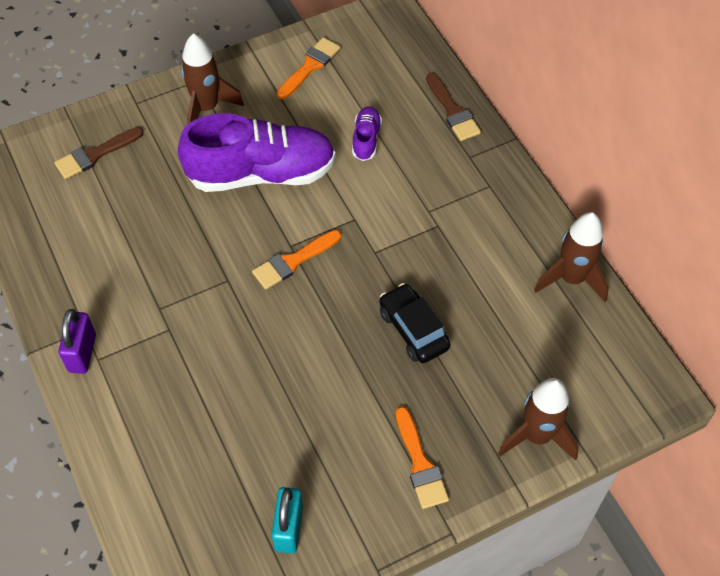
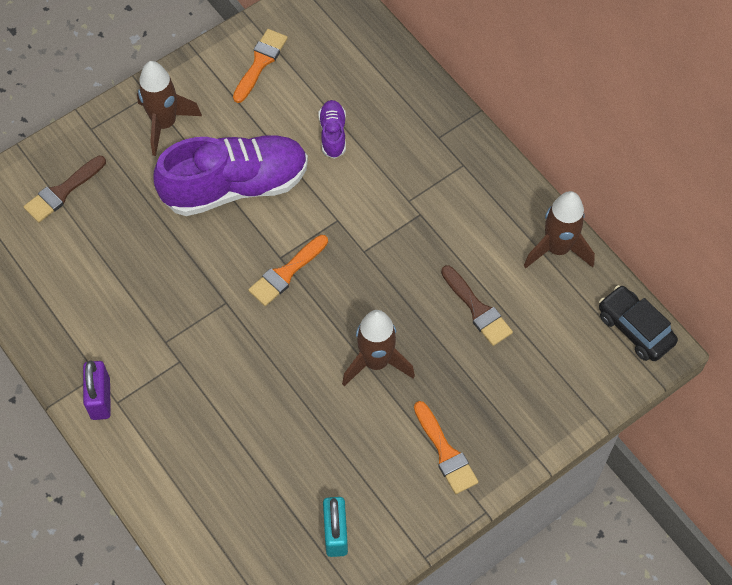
camera: 10 degrees left, 5 degrees up
black car [379,283,450,363] -> black car moved to [599,285,678,361]
brown brush [426,73,481,141] -> brown brush moved to [441,265,513,346]
brown rocket [498,378,579,461] -> brown rocket moved to [342,310,415,386]

